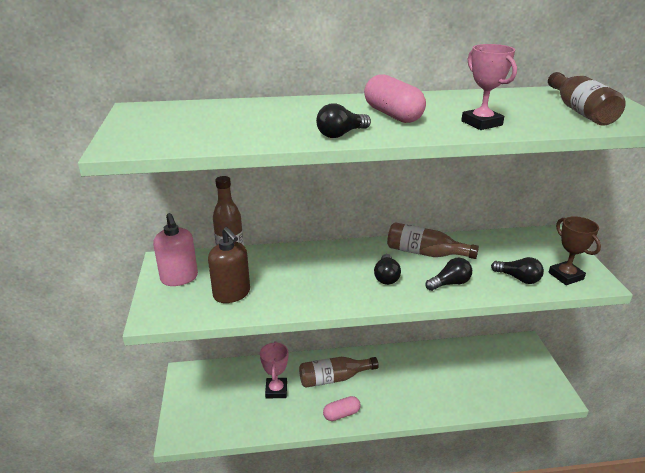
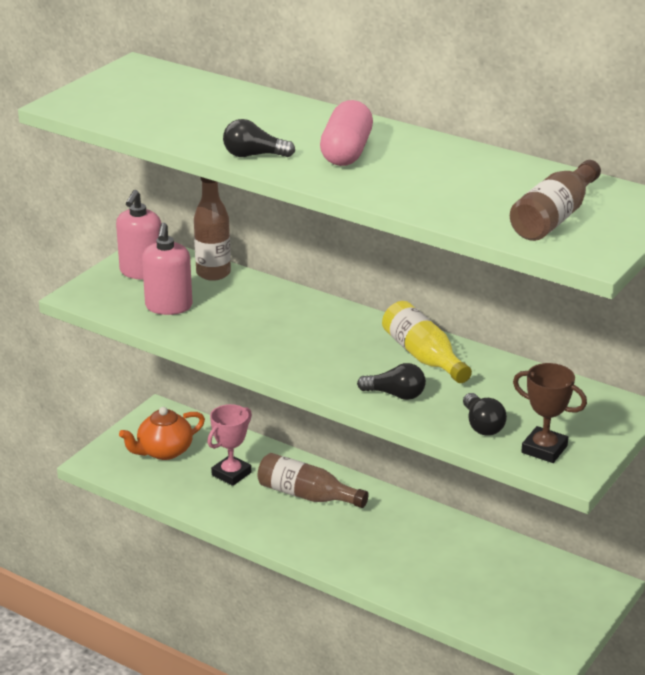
camera: 40 degrees right, 0 degrees up
brown soap dispenser [208,227,250,303] -> pink soap dispenser [142,222,192,315]
pink capsule [323,396,360,421] -> none
black light bulb [374,254,401,285] -> none
brown bottle [387,222,479,259] -> yellow bottle [382,301,472,383]
pink trophy [461,44,517,130] -> none
brown trophy [549,216,601,285] -> brown trophy turned 75 degrees counterclockwise [513,363,587,463]
none -> orange teapot [119,407,205,460]

